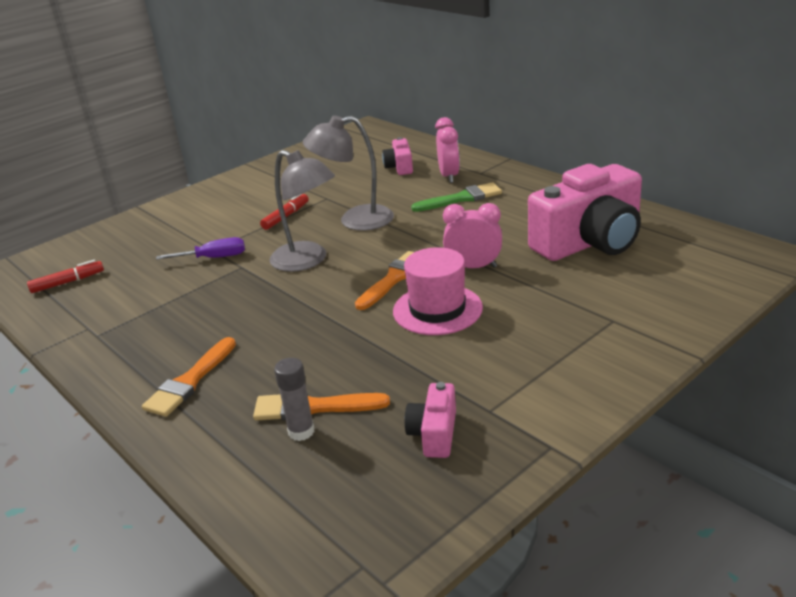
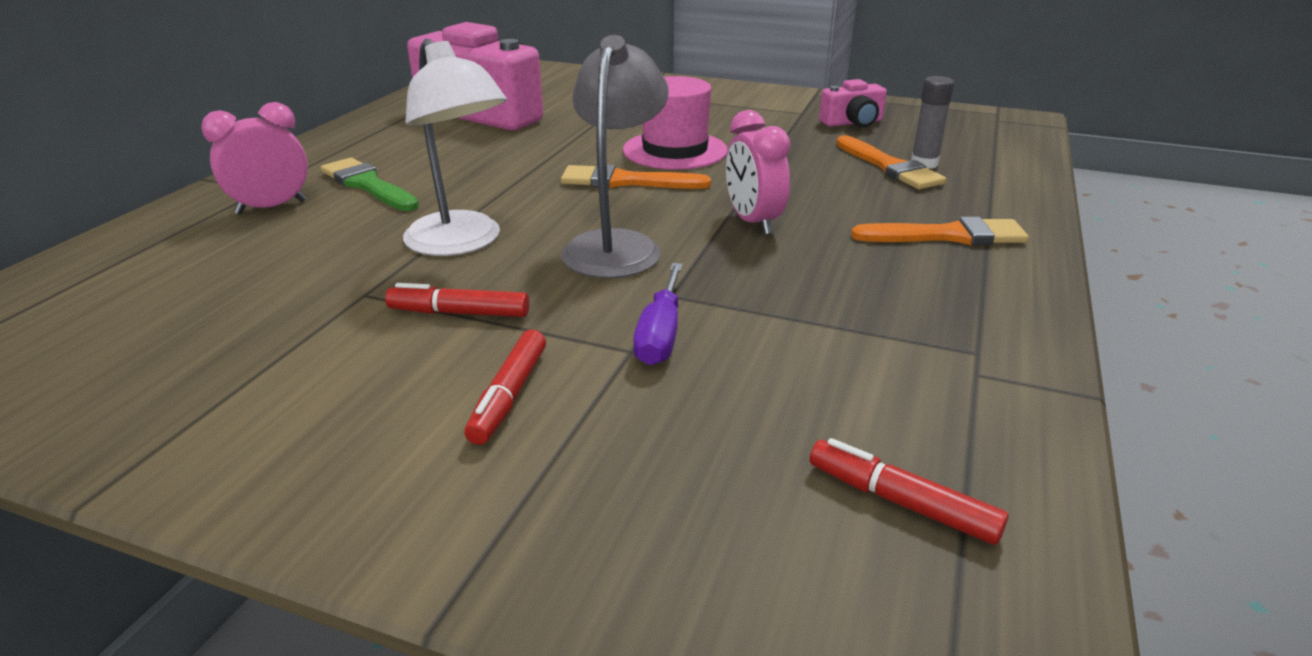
camera: 120 degrees left, 0 degrees up
purple screwdriver [156,237,245,260] -> purple screwdriver turned 135 degrees counterclockwise [633,263,683,365]
grey lamp [303,115,394,231] -> white lamp [403,38,507,256]
pink camera [382,137,413,175] -> none
pink clock [443,203,502,268] -> pink clock moved to [726,110,790,235]
none -> red marker [464,330,546,445]

